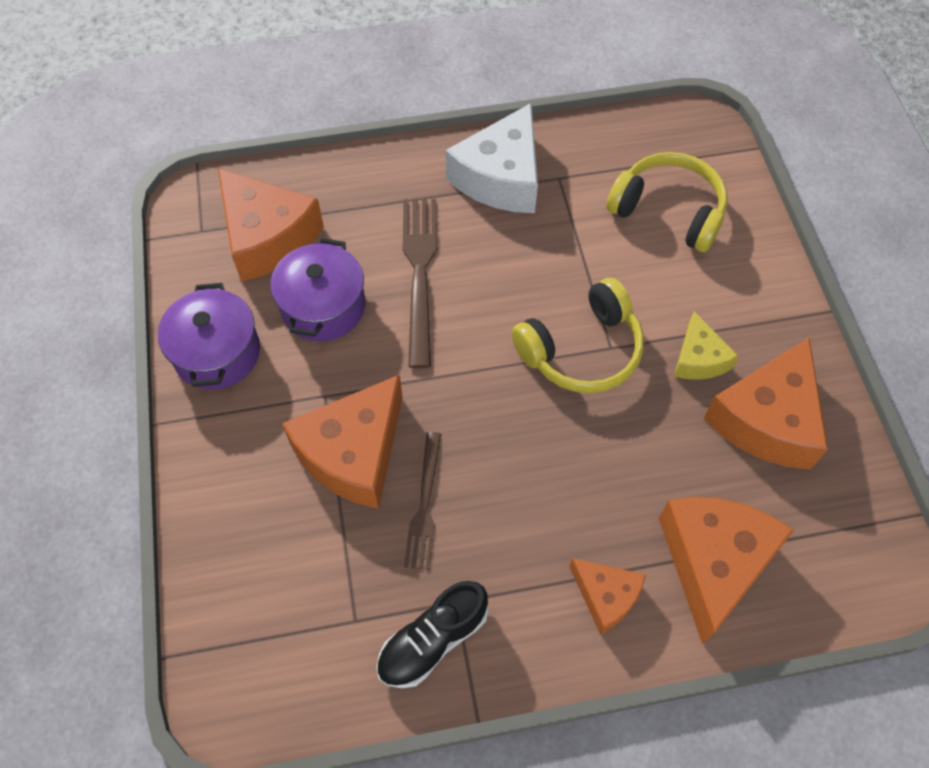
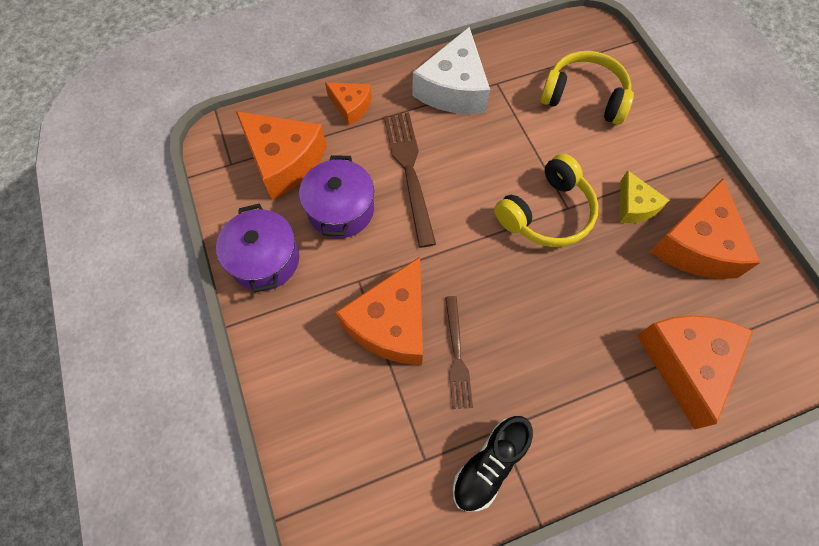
camera: 10 degrees left, 5 degrees up
orange cheese [569,558,646,634] -> orange cheese moved to [325,82,372,126]

